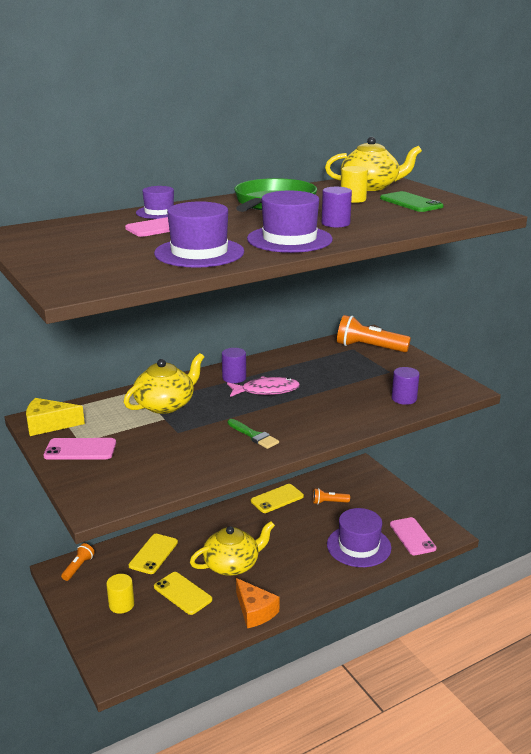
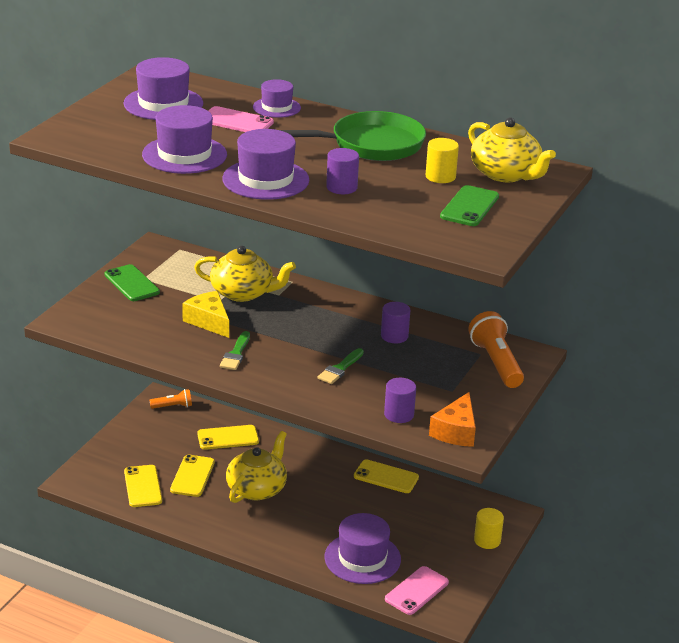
camera: 55 degrees right, 5 degrees up
yellow cheese [26,398,85,436] -> yellow cheese moved to [182,291,229,338]
pink phone [44,438,116,460] -> green phone [104,264,160,301]
yellow cylinder [106,574,134,614] -> yellow cylinder moved to [474,508,504,549]
yellow teapot [190,521,275,576] -> yellow teapot turned 90 degrees counterclockwise [226,431,287,503]
purple cylinder [222,348,246,383] -> purple cylinder moved to [381,302,410,343]
pink fish [227,376,300,397] -> none
orange cheese [236,578,279,628] -> orange cheese moved to [429,392,476,447]
orange flashlight [313,488,350,504] -> none
none -> purple hat [123,57,203,120]
none -> yellow phone [124,465,162,507]
none -> green brush [318,348,364,384]

